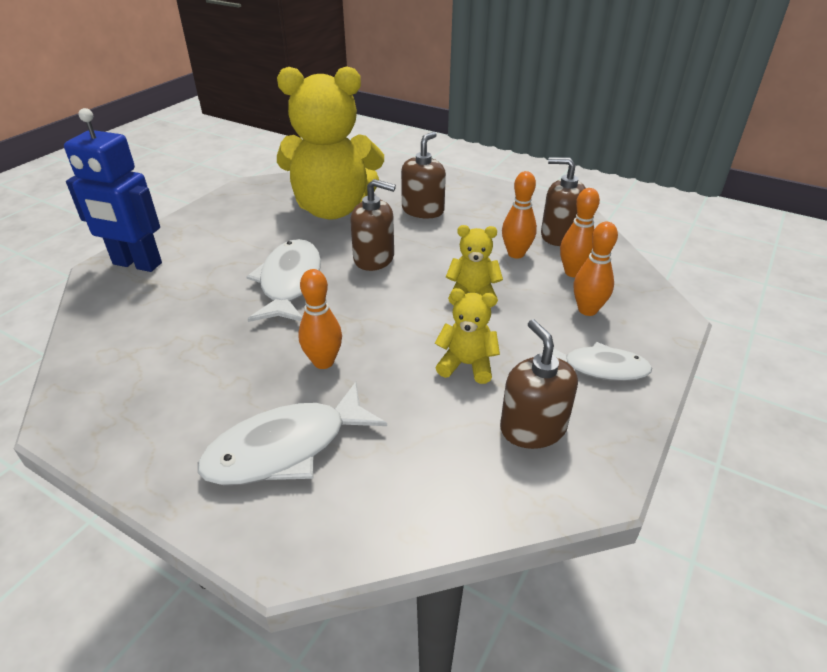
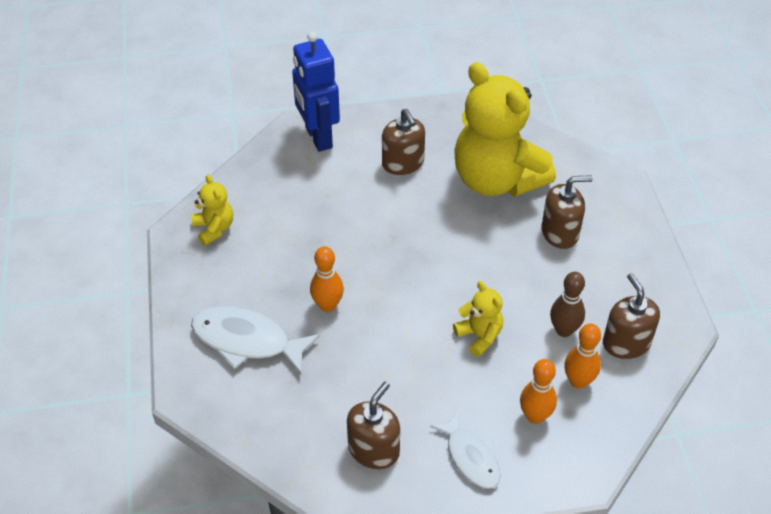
camera: 50 degrees right, 10 degrees up
white fish [246,239,321,322] -> none
brown soap dispenser [350,179,396,271] -> brown soap dispenser moved to [382,109,425,175]
yellow teddy bear [435,288,500,384] -> yellow teddy bear moved to [191,174,233,246]
orange bowling pin [502,171,537,258] -> brown bowling pin [550,272,585,337]

